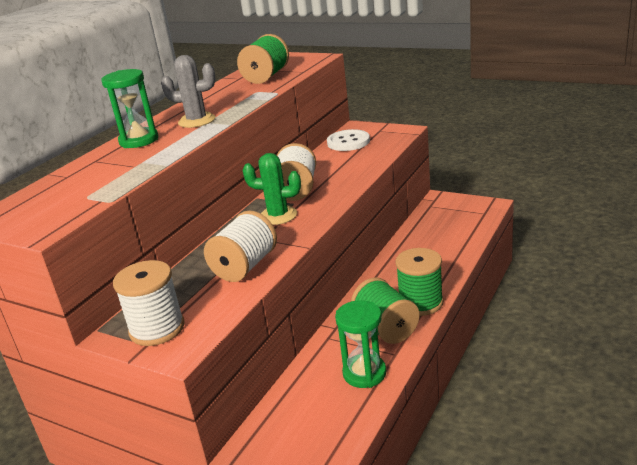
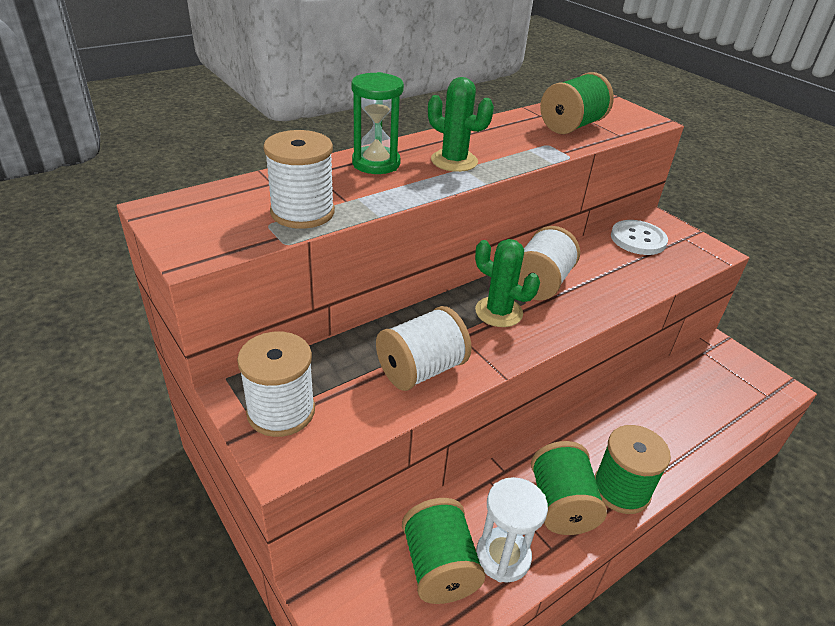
camera: 20 degrees right, 10 degrees up
grey cactus [161,55,216,128] -> green cactus [428,77,494,172]
green hourglass [335,300,386,388] -> white hourglass [476,477,548,582]
none -> white spool [263,130,335,229]
none -> green spool [402,498,486,604]

